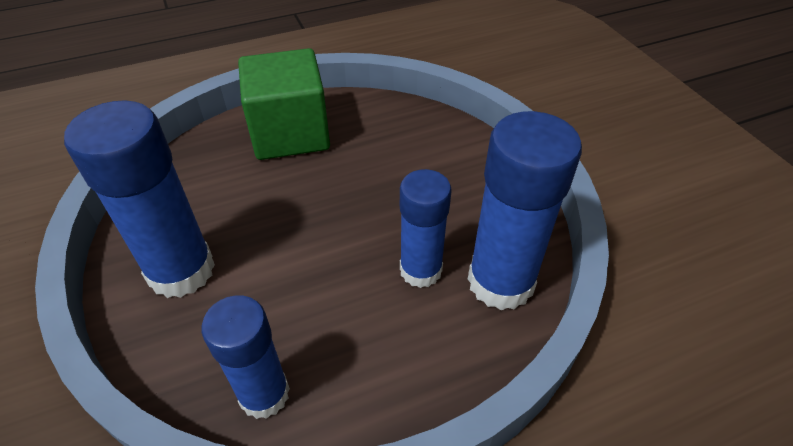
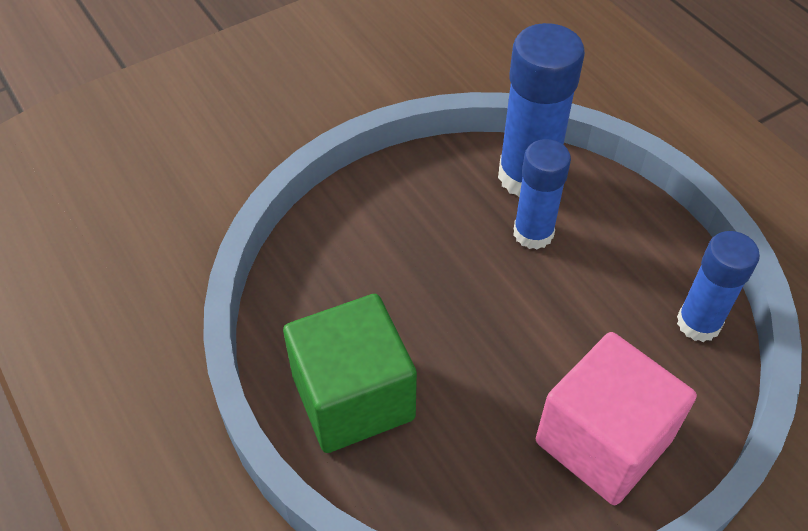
camera: 100 degrees left, 5 degrees up
blue glue stick [64,100,215,298] -> pink cube [536,332,697,505]

